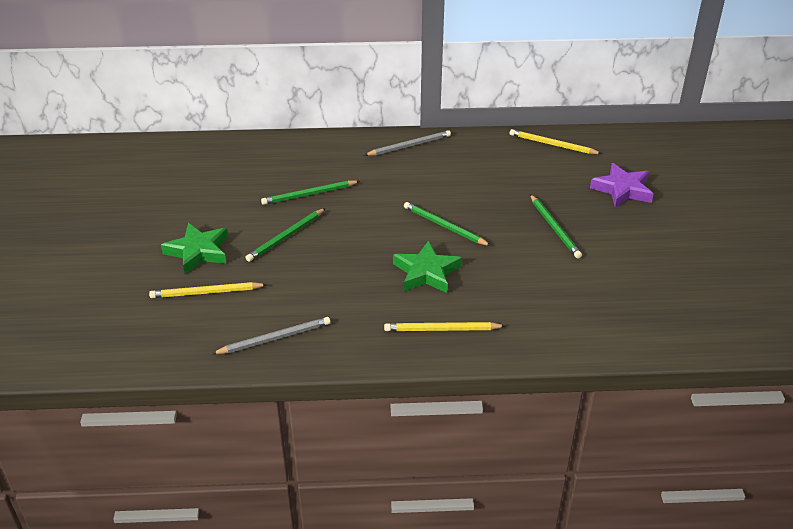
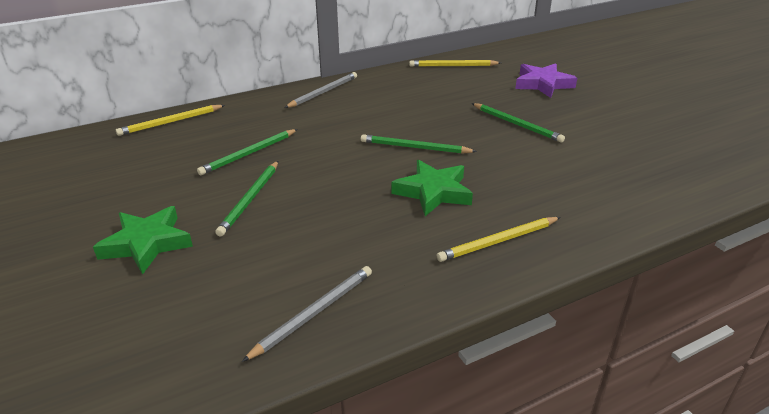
camera: 25 degrees left, 5 degrees down
yellow pencil [149,282,267,298] -> yellow pencil moved to [116,105,225,136]

